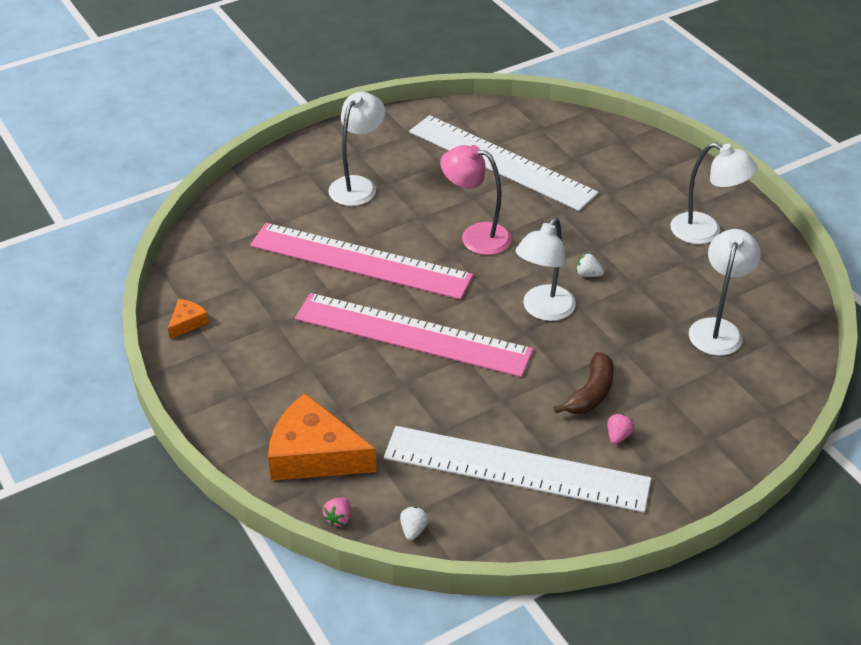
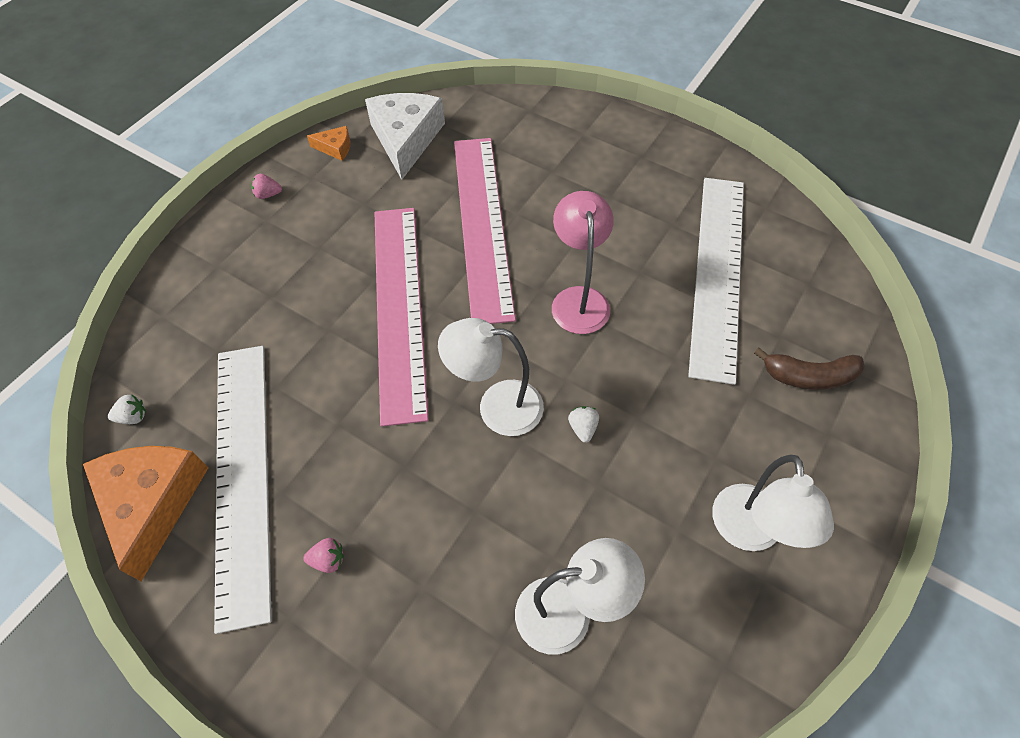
camera: 65 degrees right, 15 degrees up
orange cheese [268,393,377,481] -> orange cheese moved to [83,446,208,581]
pink strawberry [323,497,351,526] -> pink strawberry moved to [251,174,282,199]
white lamp [328,92,385,206] -> none
brown banana [553,352,614,414] -> brown banana moved to [754,348,865,390]
none -> white cheese [365,93,445,180]

